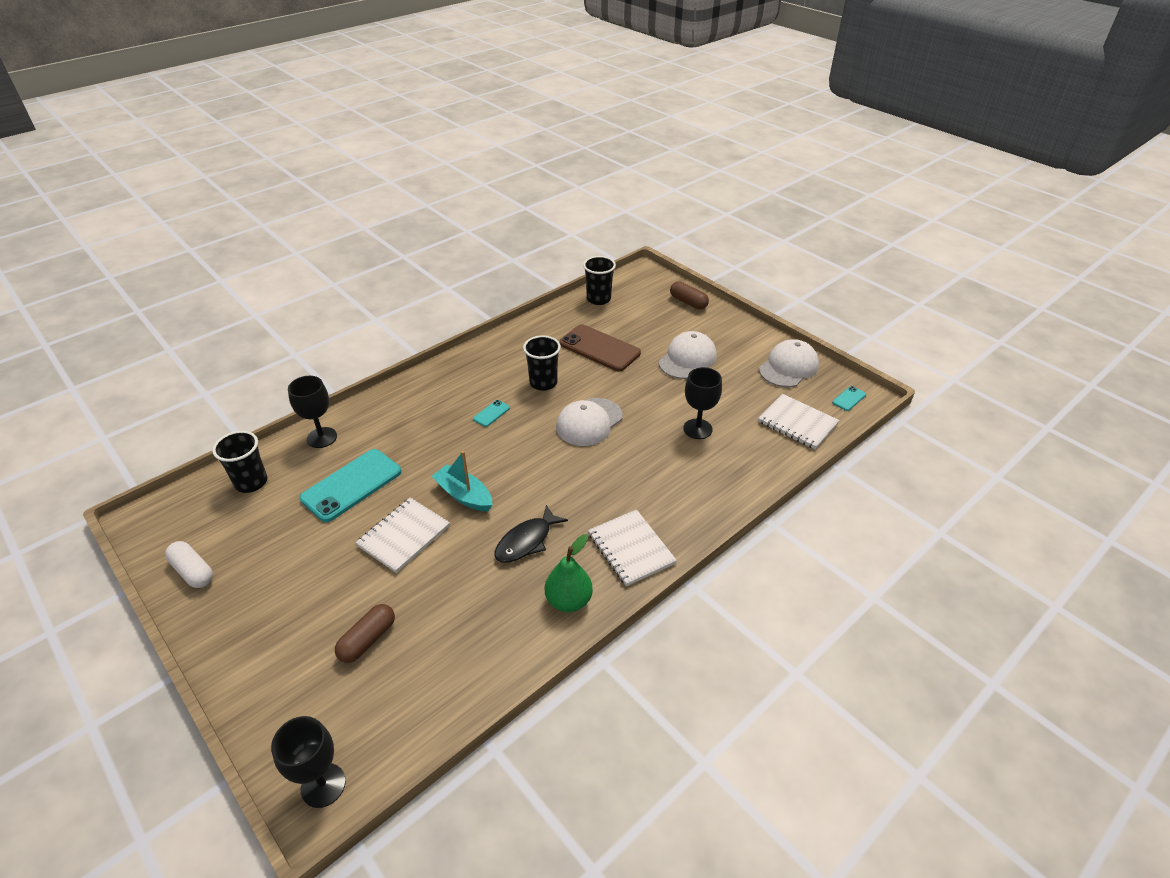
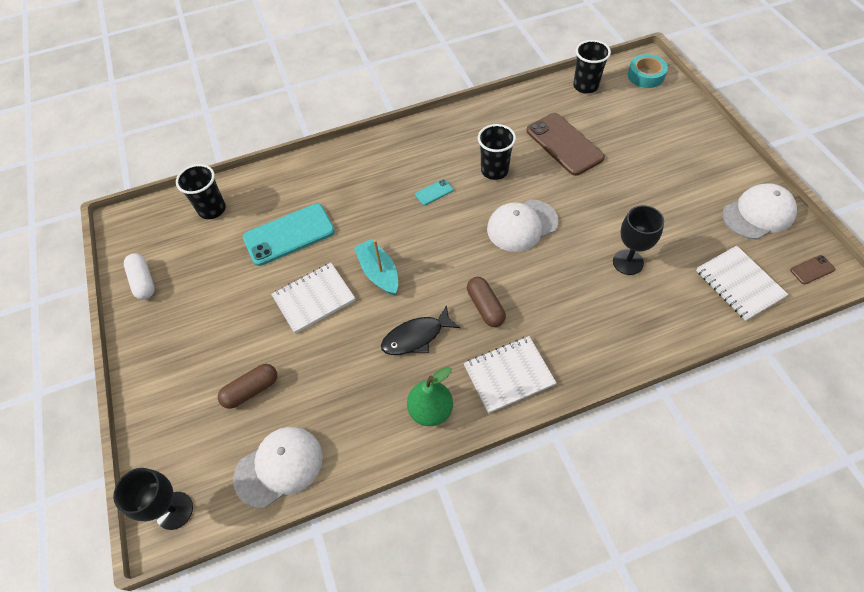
camera: 25 degrees right, 15 degrees up
black goblet [288,376,337,448] -> none
white notebook [588,509,677,586] -> white notebook turned 75 degrees clockwise [464,336,556,414]
white cap [659,331,717,379] -> white cap moved to [233,427,323,508]
brown capsule [670,281,709,309] -> brown capsule moved to [467,277,506,327]
turquoise phone [832,386,866,411] -> brown phone [790,255,835,284]
none -> turquoise tape [628,54,668,88]

